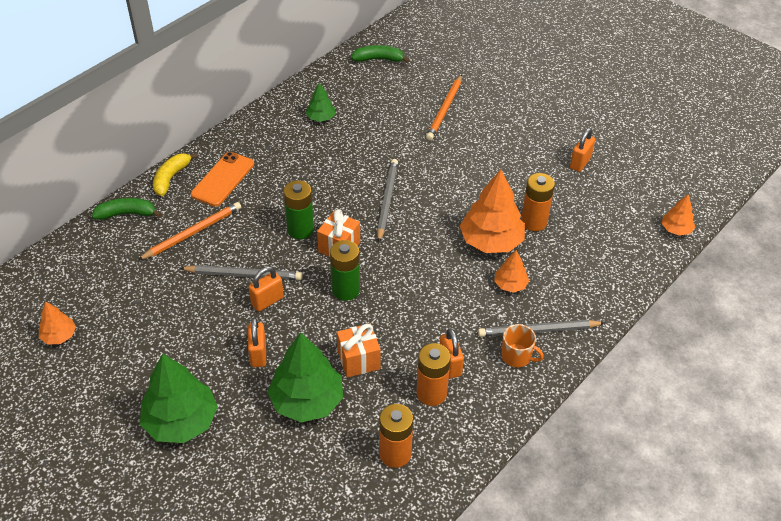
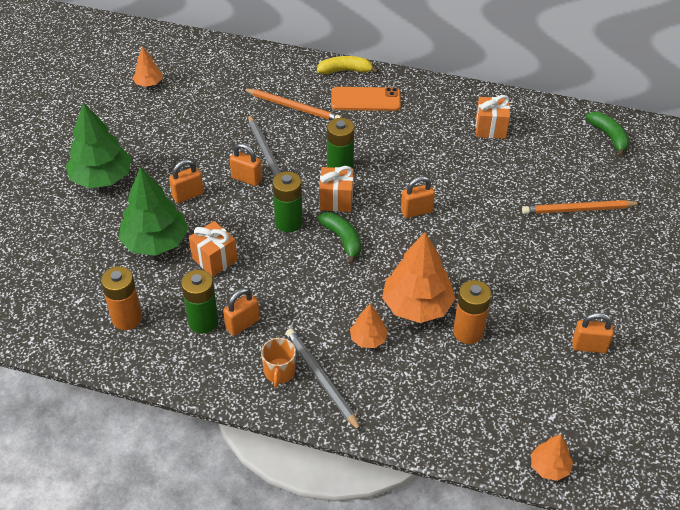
camera: 65 degrees right, 0 degrees up
green banana [92,198,161,220] -> green banana moved to [317,212,361,265]
green tree [306,82,336,122] -> orange gift [476,95,510,139]
grey pencil [377,159,398,243] -> orange padlock [401,176,435,218]
orange battery [417,343,451,406] -> green battery [181,270,219,333]

